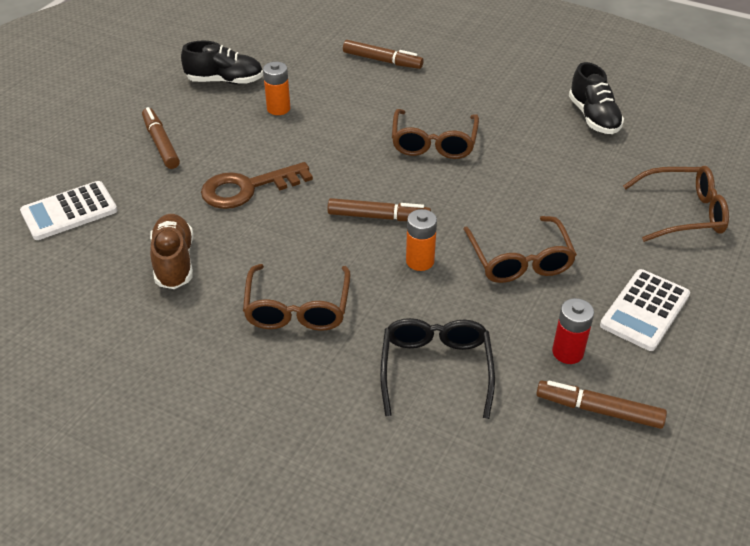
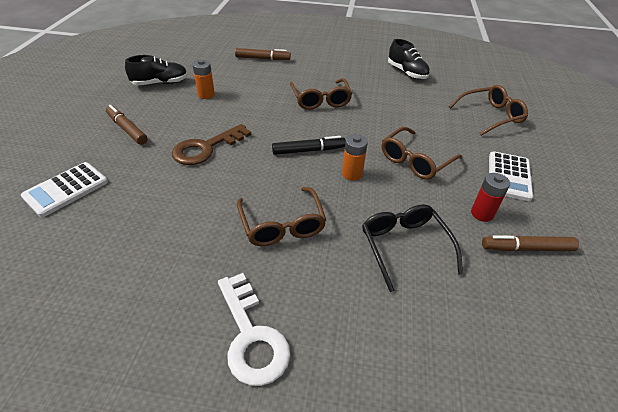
camera: 20 degrees left, 0 degrees up
brown shoe [150,214,193,289] -> none
brown marker [327,198,431,221] -> black marker [272,136,346,155]
brown glasses [463,216,577,283] -> brown glasses turned 75 degrees clockwise [382,127,462,180]
none -> white key [218,273,290,386]

